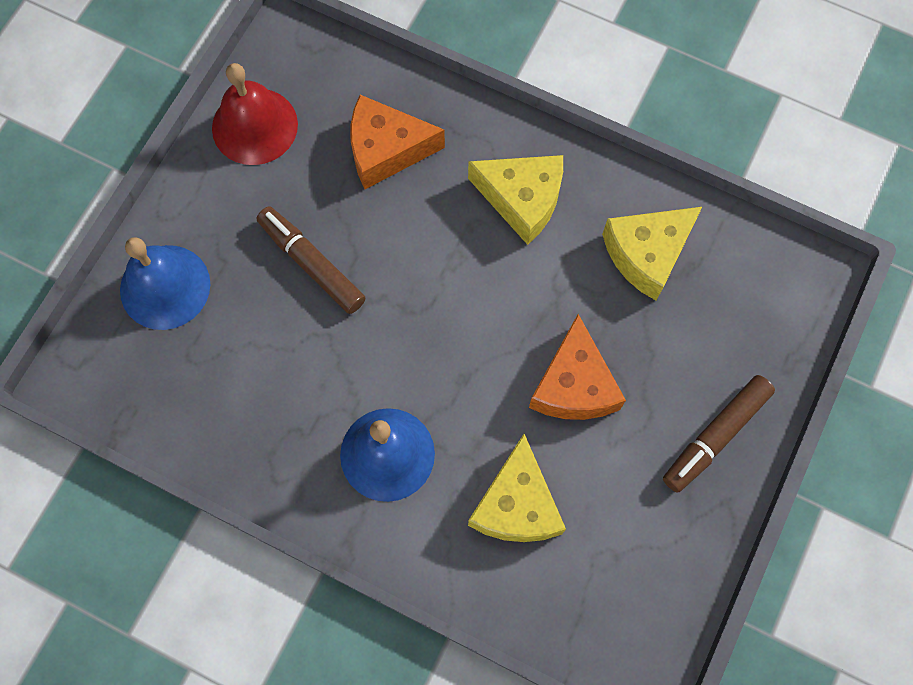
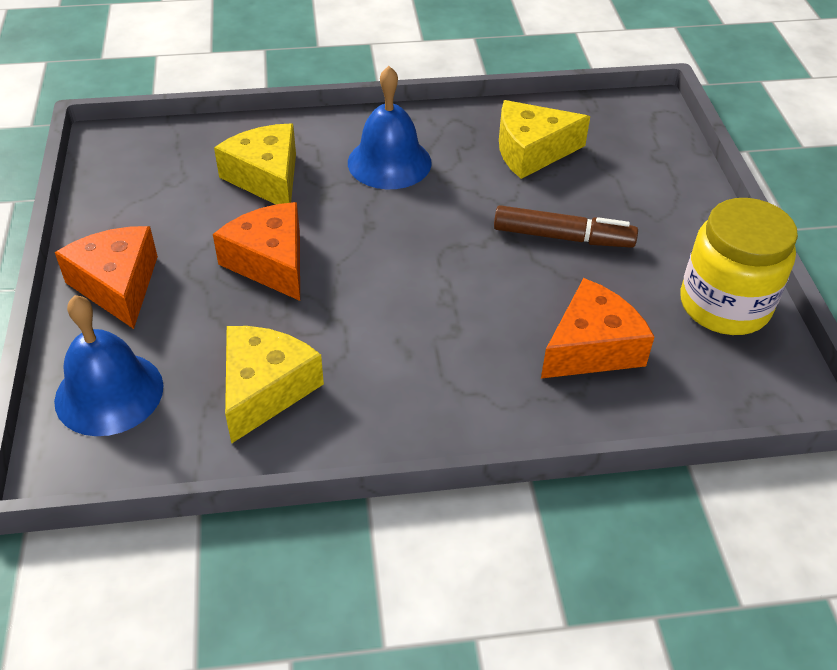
camera: 145 degrees right, 25 degrees down
blue bell [120,237,210,330] -> blue bell moved to [54,295,164,436]
red bell [212,63,298,165] -> yellow jar [681,198,798,335]
yellow cheese [468,155,563,245] -> yellow cheese moved to [499,100,590,179]
brown marker [663,375,775,493] -> orange cheese [55,226,158,329]

